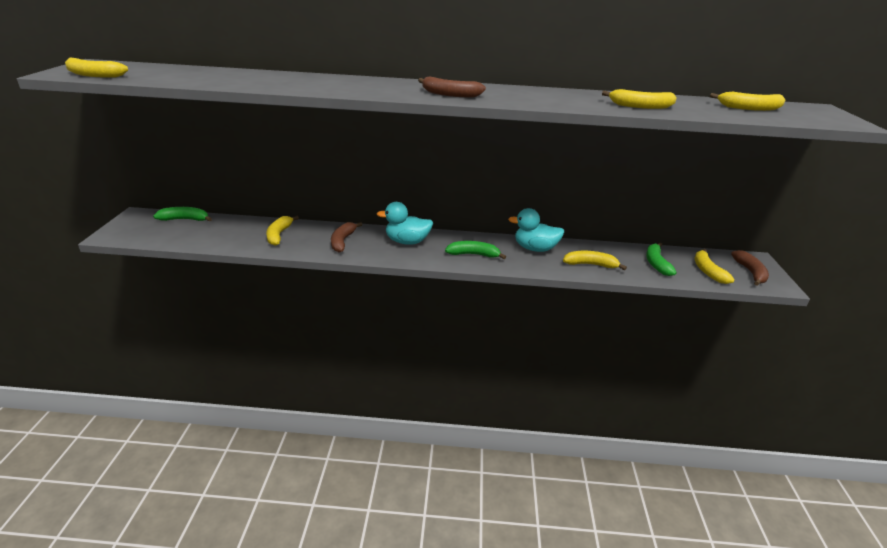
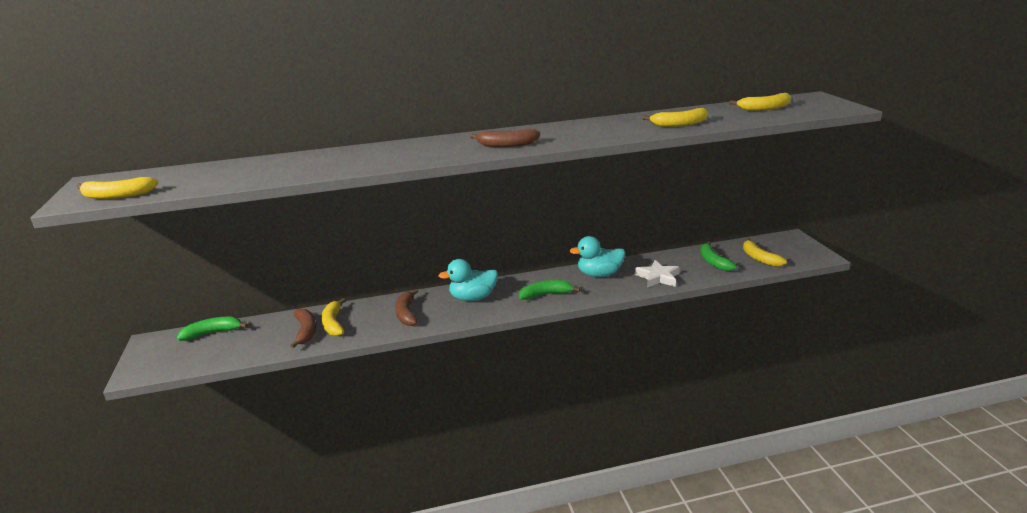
camera: 15 degrees left, 5 degrees down
yellow banana [563,251,627,270] -> white star [635,260,680,287]
brown banana [731,250,769,285] -> brown banana moved to [290,308,316,348]

